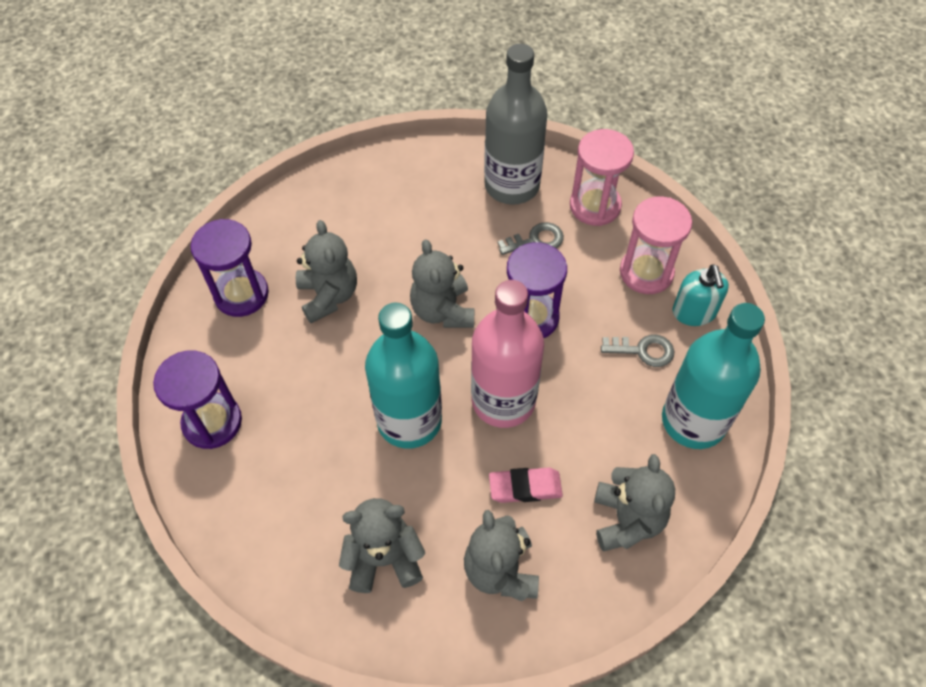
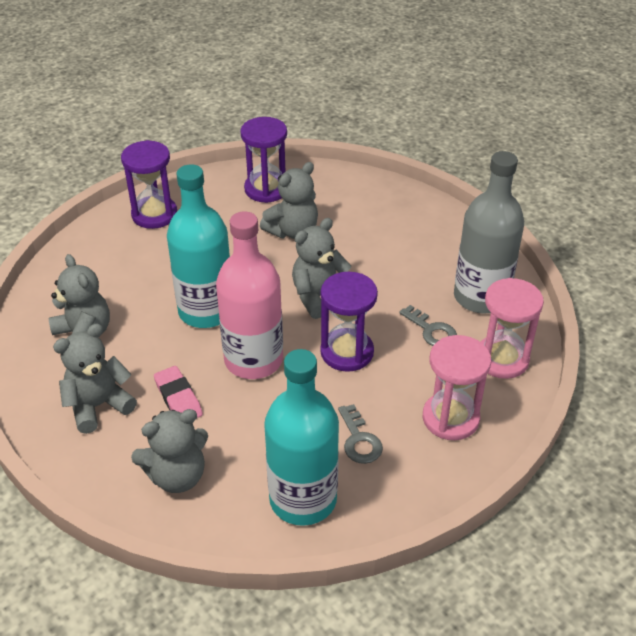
camera: 65 degrees right, 15 degrees down
turquoise soap dispenser [673,264,729,326] -> none

